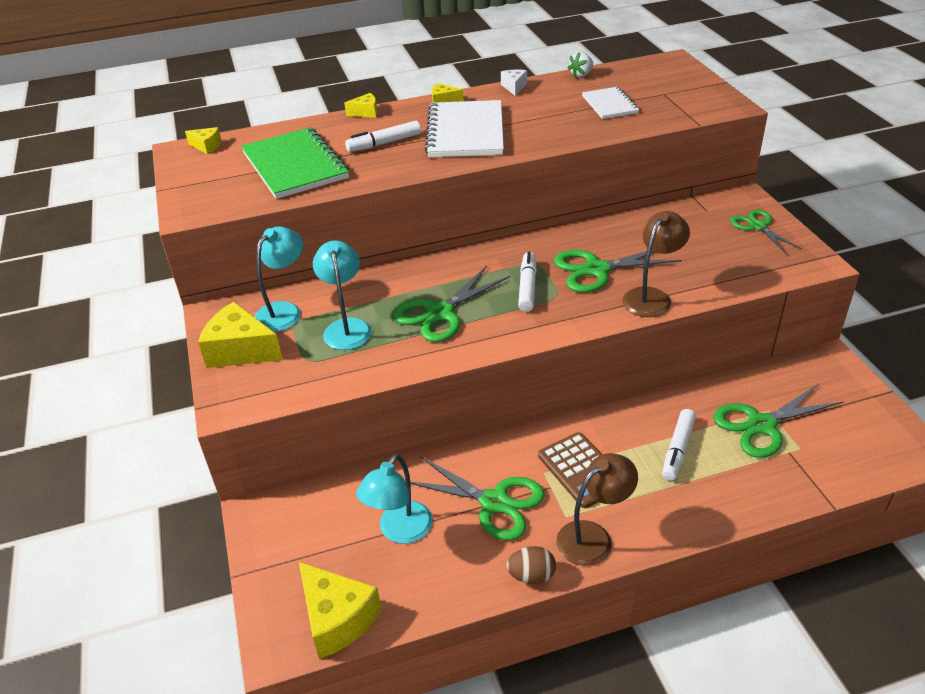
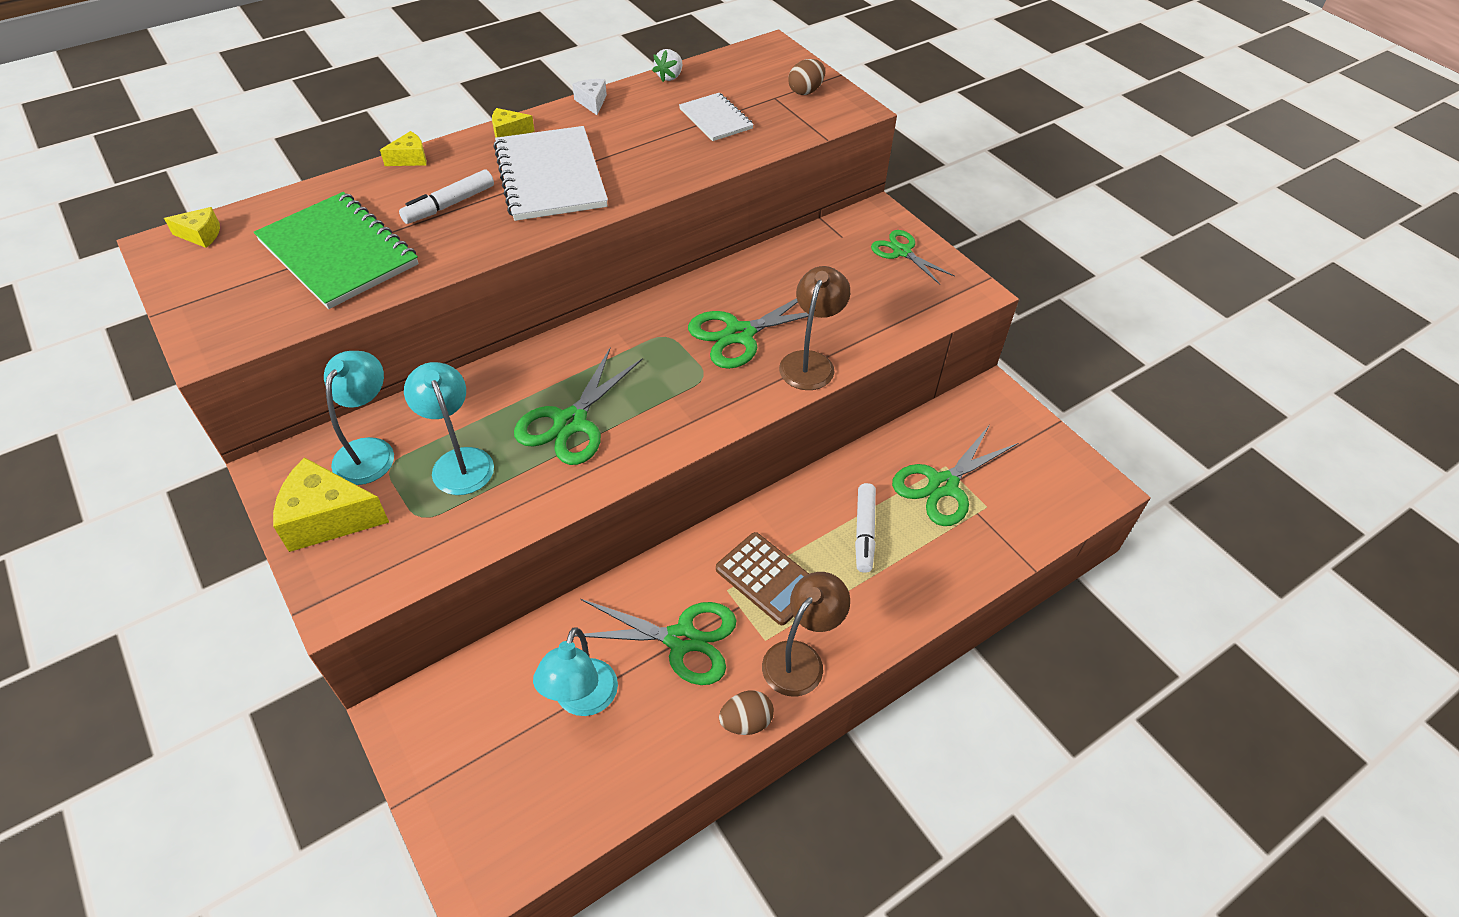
camera: 20 degrees left, 10 degrees up
yellow cheese [299,562,382,659] -> none
white marker [518,252,537,312] -> none
none -> brown egg [788,59,825,95]

